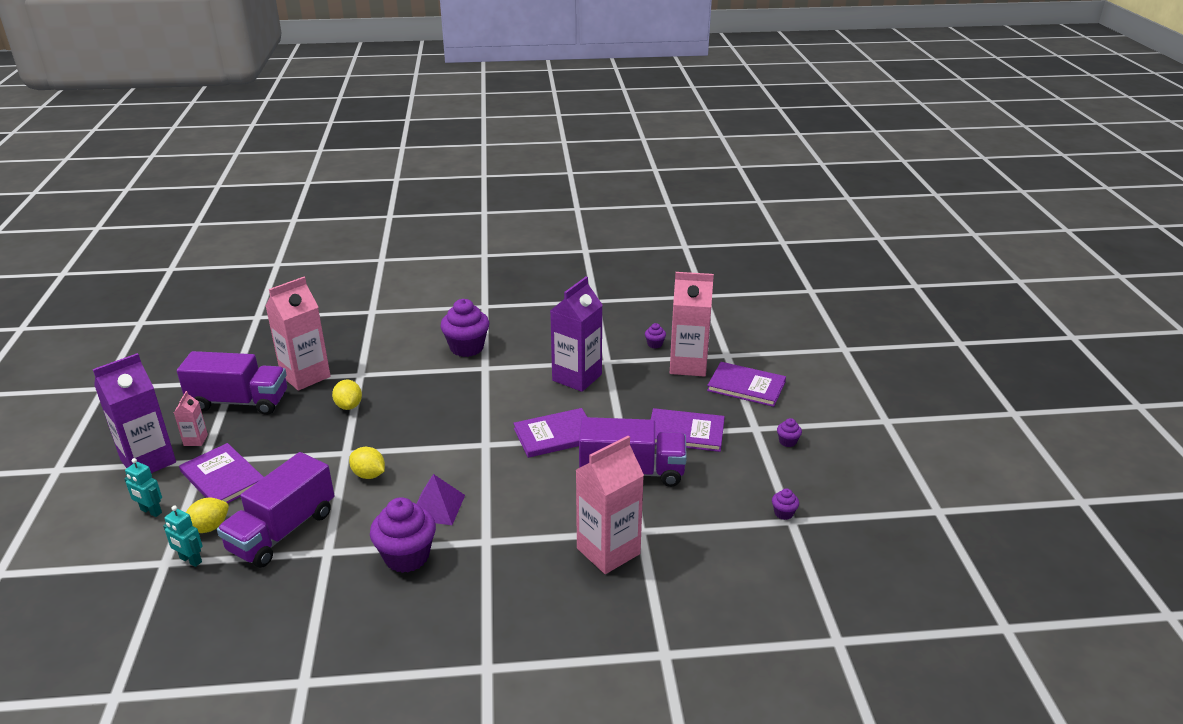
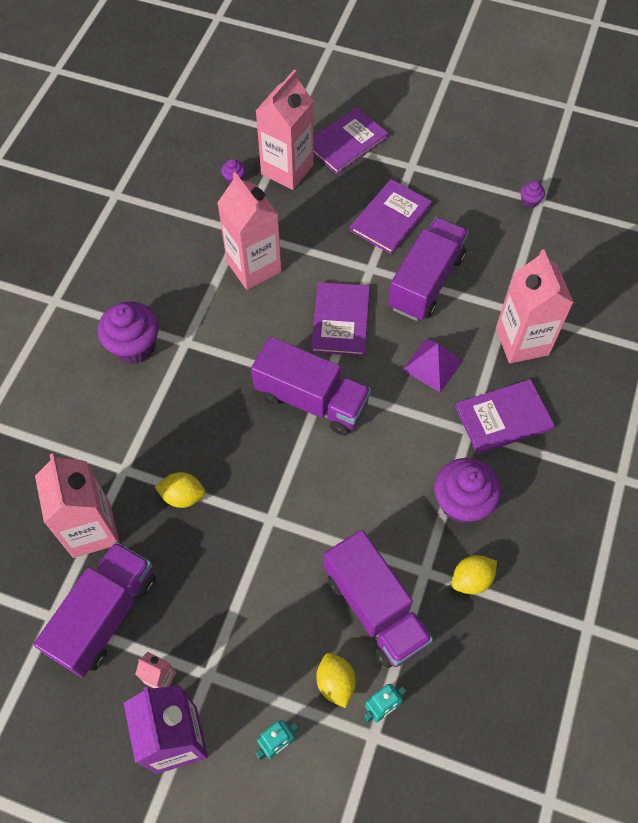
camera: 65 degrees left, 30 degrees up
purple book [179,443,264,503] -> purple book moved to [455,379,555,454]
yellow lemon [349,447,385,479] -> yellow lemon moved to [452,555,497,594]
purple pyramid [416,474,465,525] -> purple pyramid moved to [403,339,464,392]
purple carton [550,277,602,392] -> pink carton [217,172,282,290]
purple cupcake [777,418,802,447] -> none
none -> purple truck [251,337,371,436]

